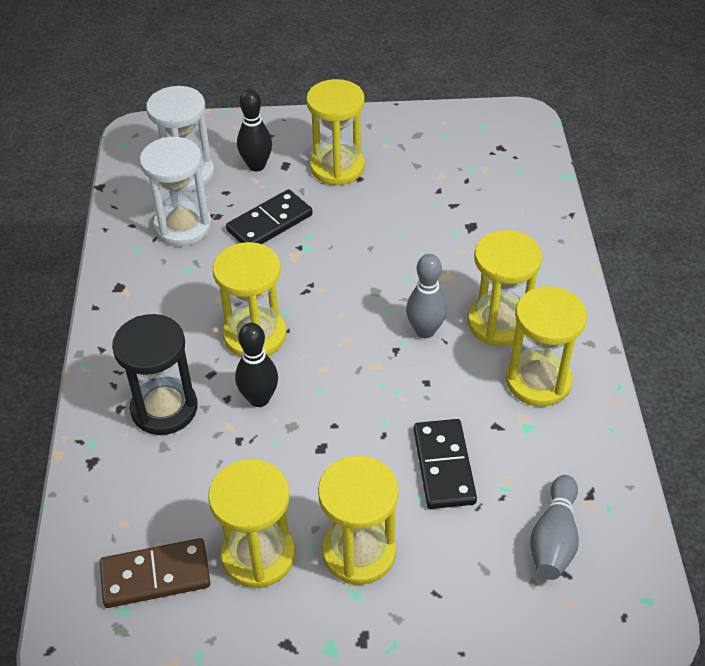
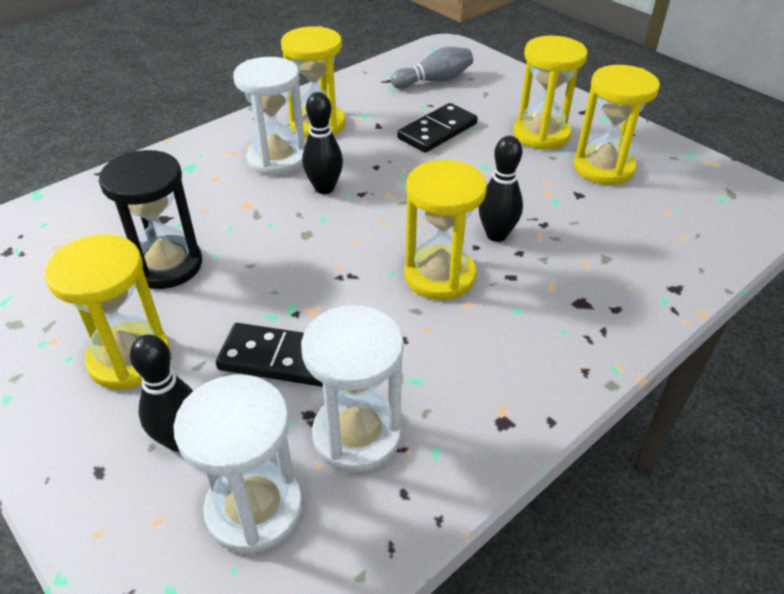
camera: 130 degrees left, 5 degrees down
brown domino [100,538,210,608] -> none
black hourglass [112,314,198,435] -> black hourglass moved to [99,150,202,289]
grey bowling pin [406,254,447,338] -> black bowling pin [302,92,343,194]
yellow hourglass [468,230,542,346] -> white hourglass [233,57,305,176]

